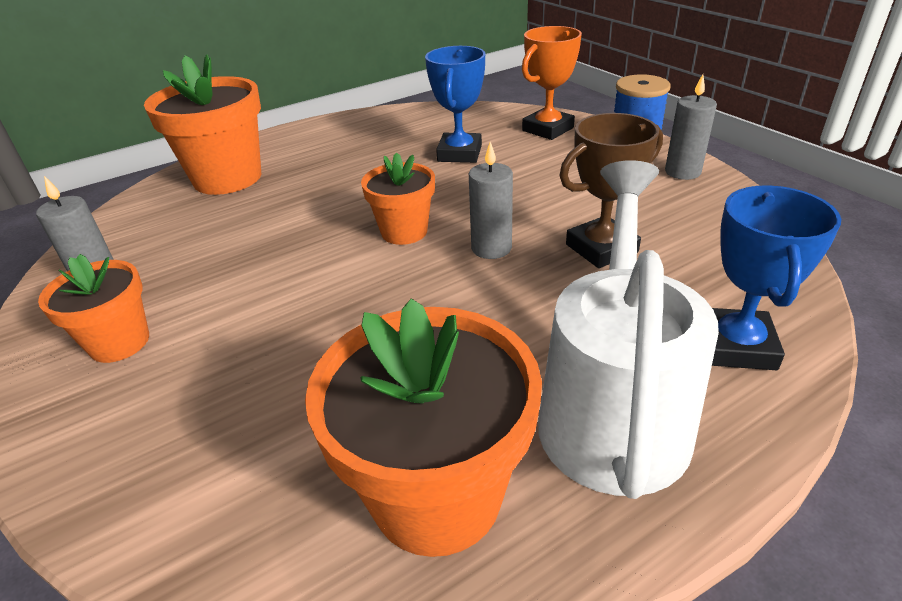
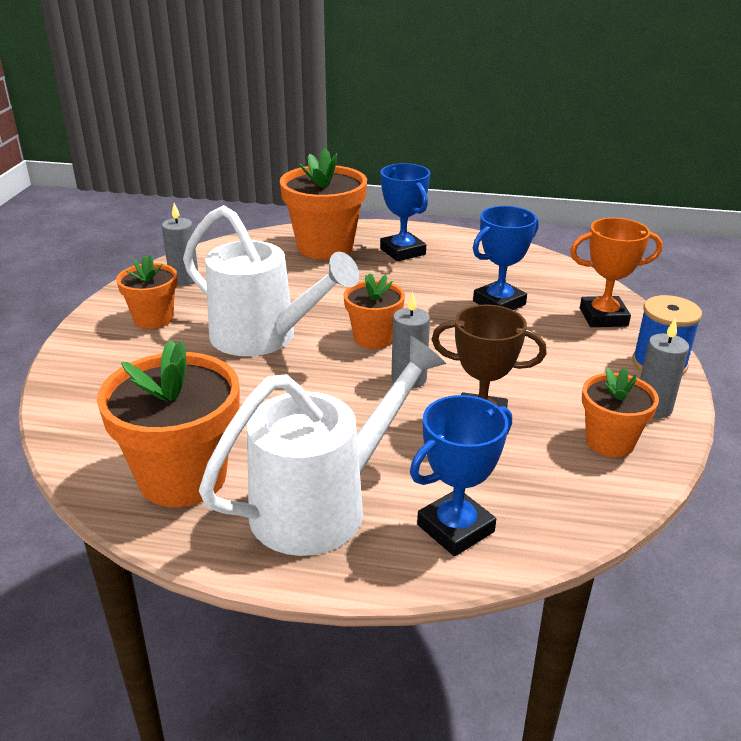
camera: 40 degrees right, 5 degrees down
none -> white watering can [183,205,359,356]
none -> blue trophy [380,163,430,262]
none -> orange flower pot [582,367,659,457]

